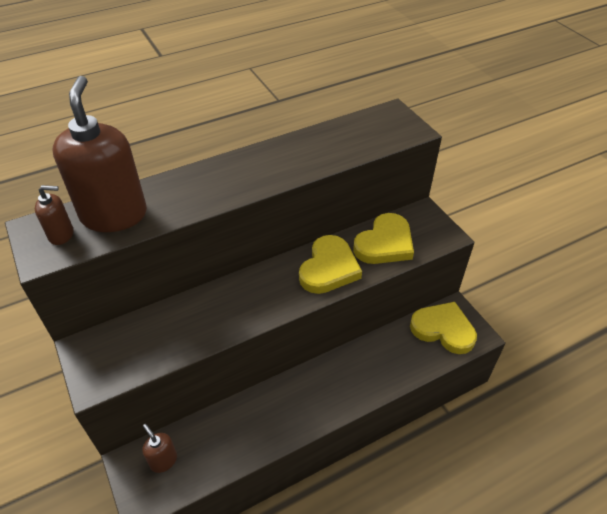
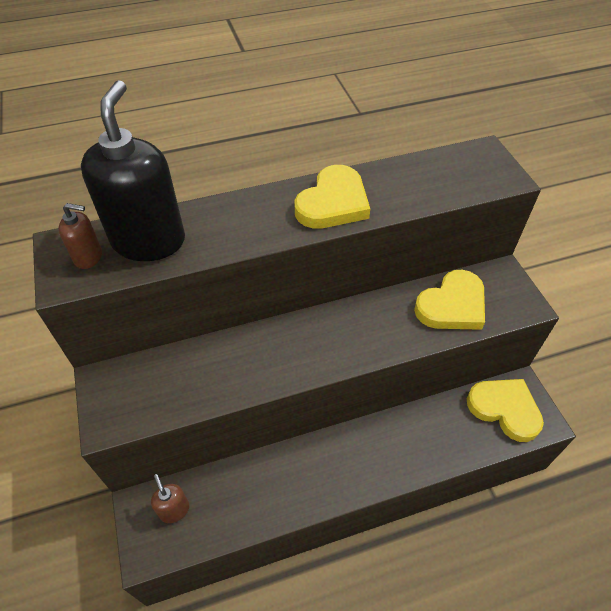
camera: 10 degrees right, 5 degrees up
brown soap dispenser [52,76,147,232] -> black soap dispenser [81,80,185,261]
yellow heart [299,235,362,294] -> yellow heart moved to [294,165,370,229]

